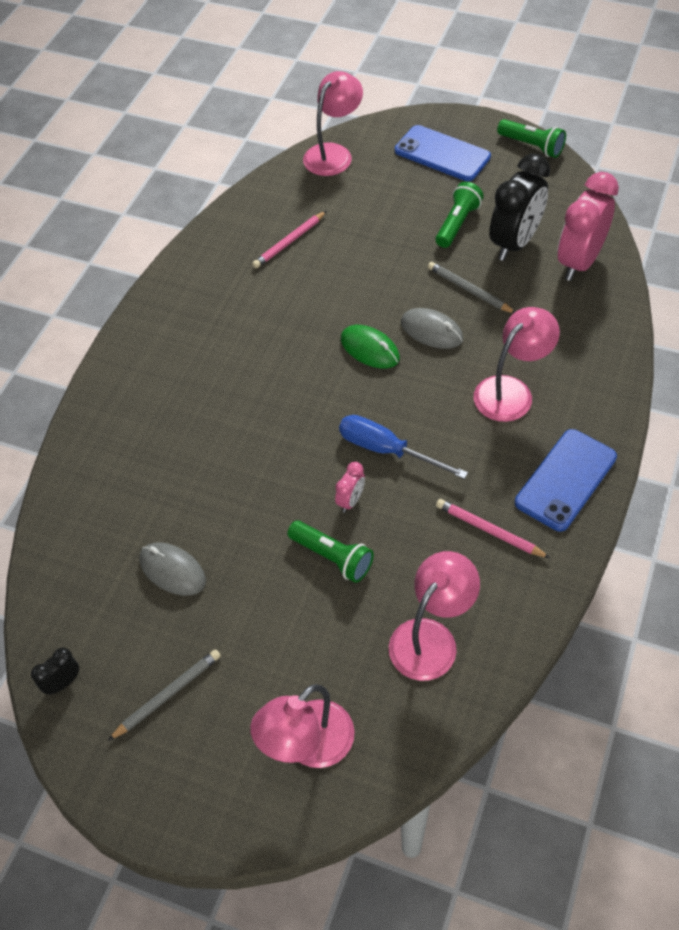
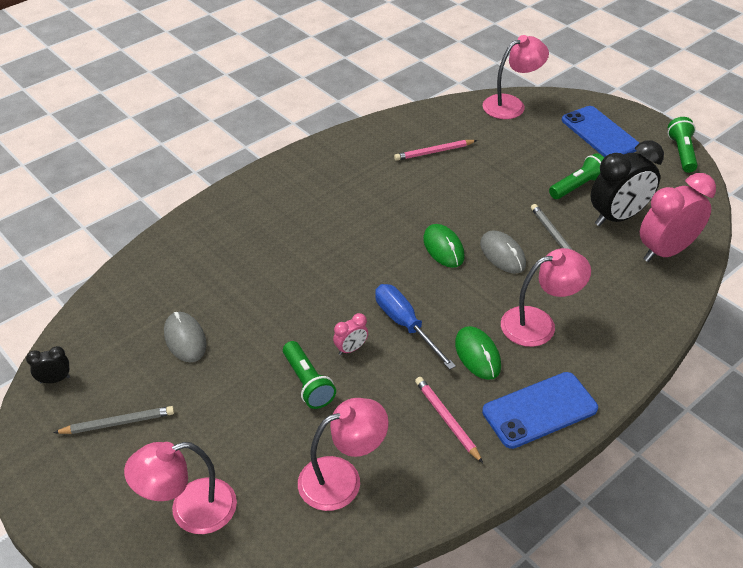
camera: 25 degrees right, 10 degrees down
green flashlight [497,119,566,158] -> green flashlight turned 150 degrees counterclockwise [668,117,698,173]
none -> green mouse [455,326,501,380]

